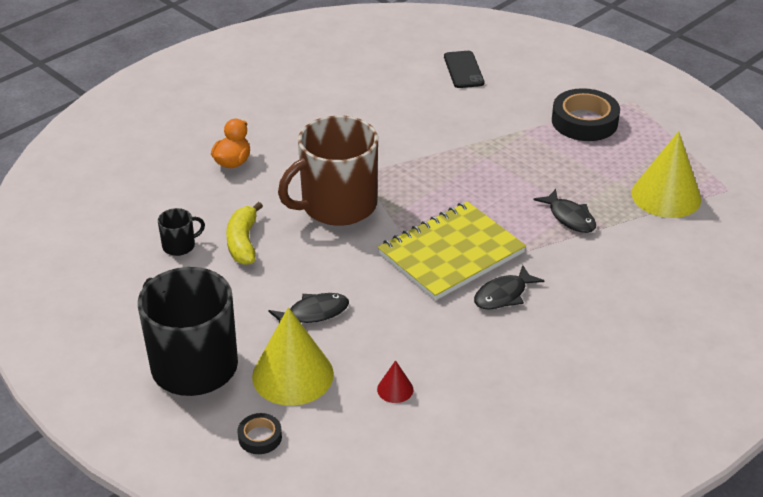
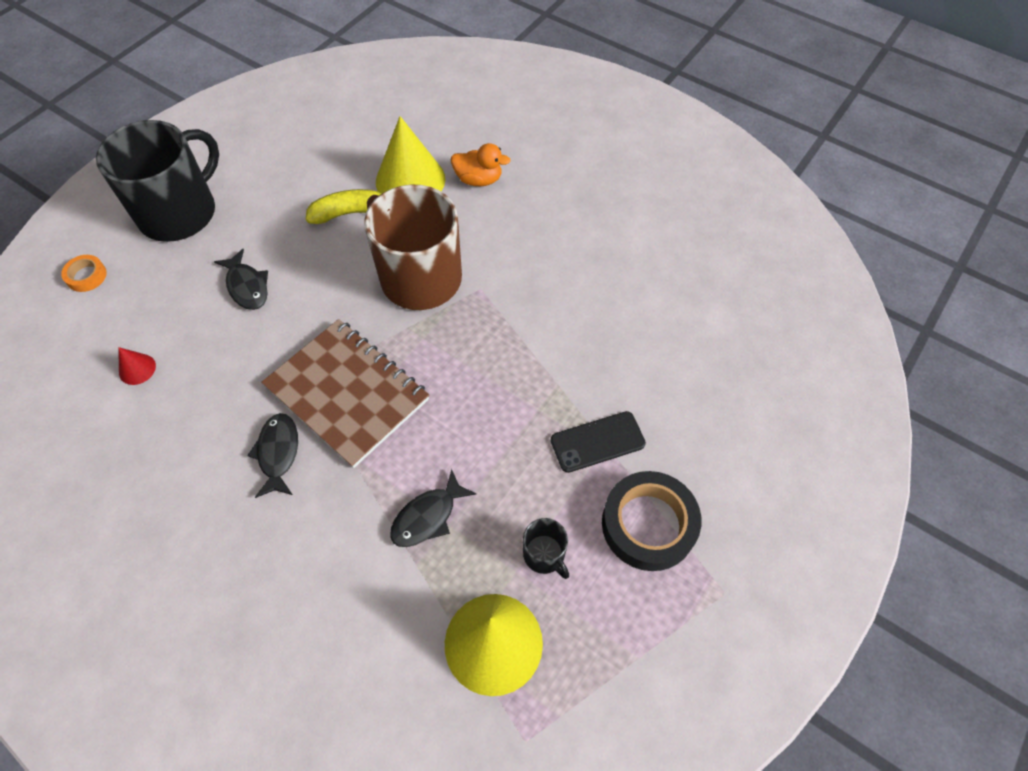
camera: 80 degrees right, 20 degrees up
black mug [158,208,205,256] -> black mug moved to [523,518,569,579]
black tape [238,413,282,454] -> orange tape [61,255,107,292]
yellow cone [252,307,334,406] -> yellow cone moved to [376,116,445,194]
yellow notebook [378,201,526,301] -> brown notebook [261,319,429,468]
black phone [444,51,484,88] -> black phone moved to [551,411,646,473]
black fish [474,265,545,309] -> black fish turned 45 degrees clockwise [247,413,298,498]

